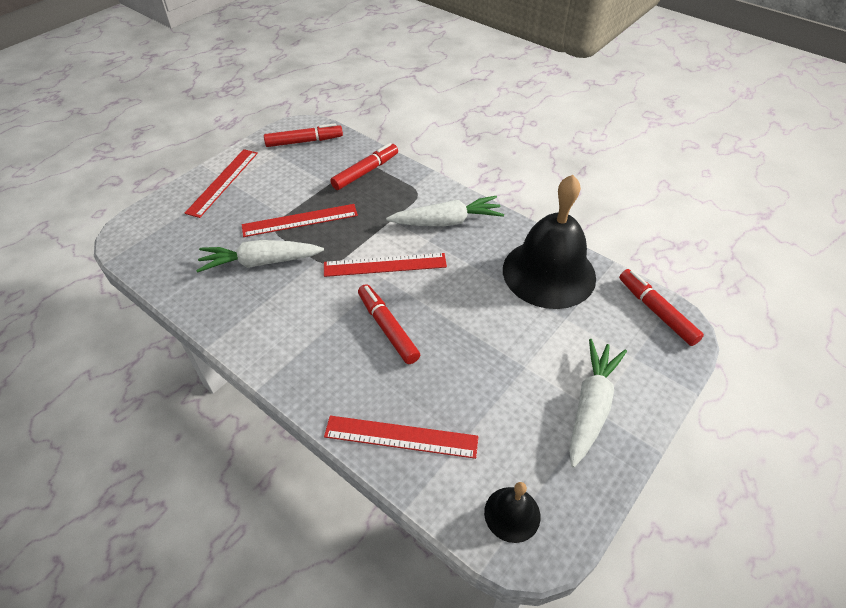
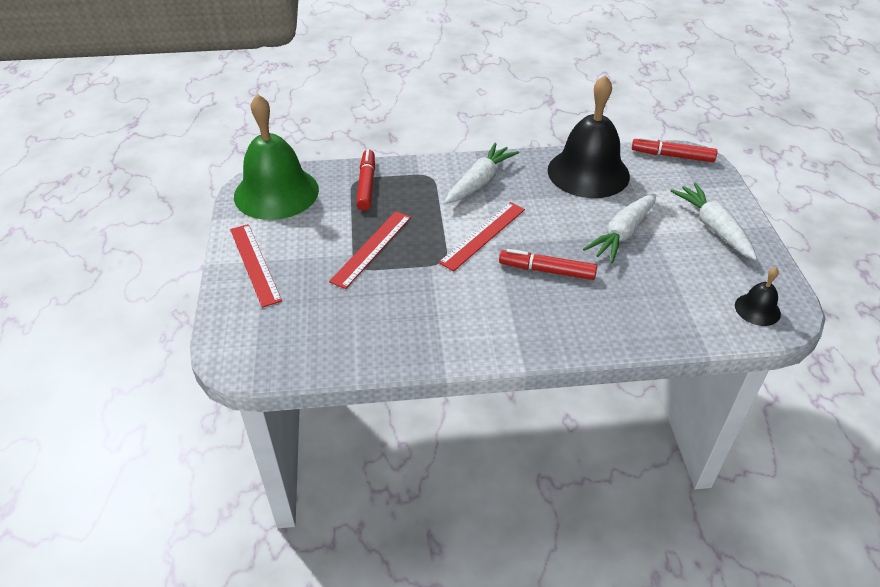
camera: 45 degrees left, 5 degrees down
white carrot [196,240,324,272] -> white carrot moved to [583,194,656,263]
red marker [264,123,343,147] -> green bell [234,94,319,220]
red ruler [324,416,479,459] -> none

